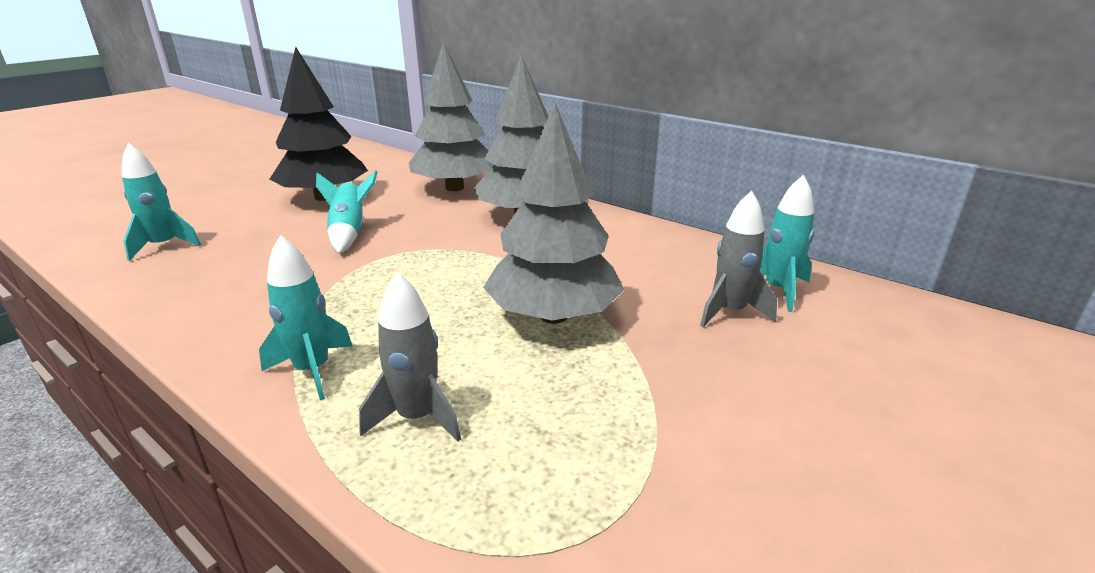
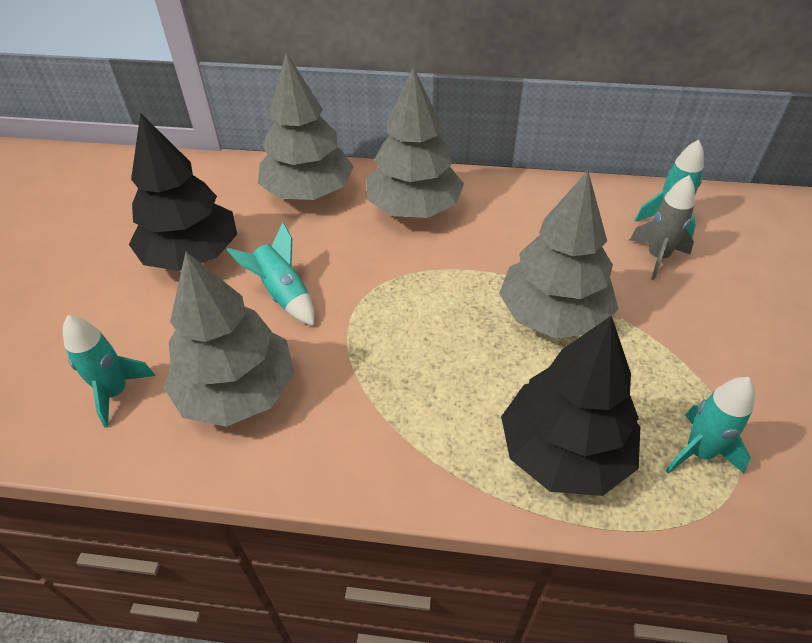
camera: 30 degrees left, 20 degrees up
turquoise rocket [259,235,353,400] -> turquoise rocket moved to [665,377,755,474]
grey rocket [359,272,461,442] -> black tree [501,316,640,496]
none -> grey tree [164,252,294,427]

